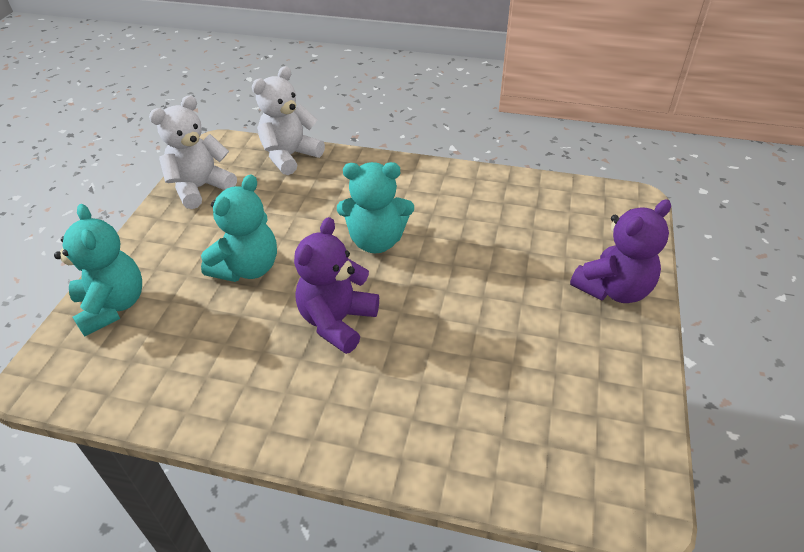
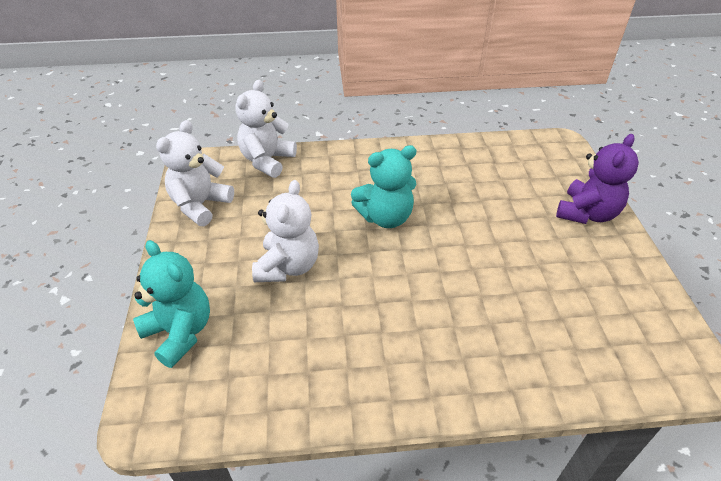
camera: 20 degrees left, 0 degrees up
turquoise teddy bear [201,174,277,282] -> white teddy bear [252,180,319,282]
purple teddy bear [294,217,379,354] -> none

